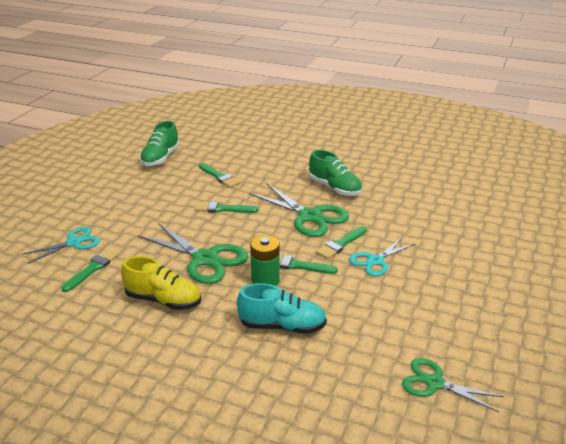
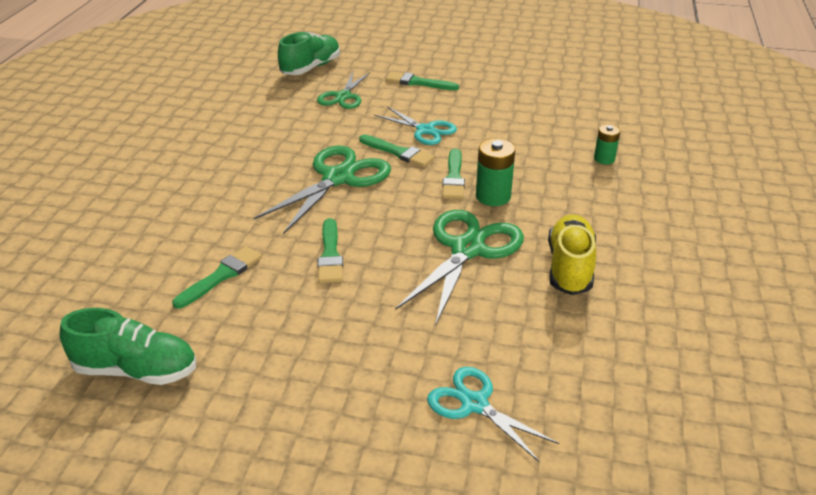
camera: 100 degrees left, 5 degrees up
green brush [61,248,119,292] -> green brush moved to [386,72,459,90]
turquoise shoe [237,283,327,334] -> none
green shoe [309,150,362,196] -> green shoe moved to [278,32,340,75]
green scissors [402,358,504,412] -> green scissors moved to [317,72,370,109]
none -> green battery [594,125,620,164]

